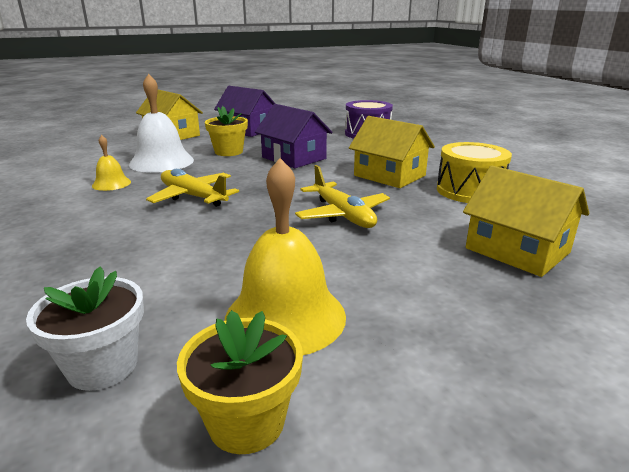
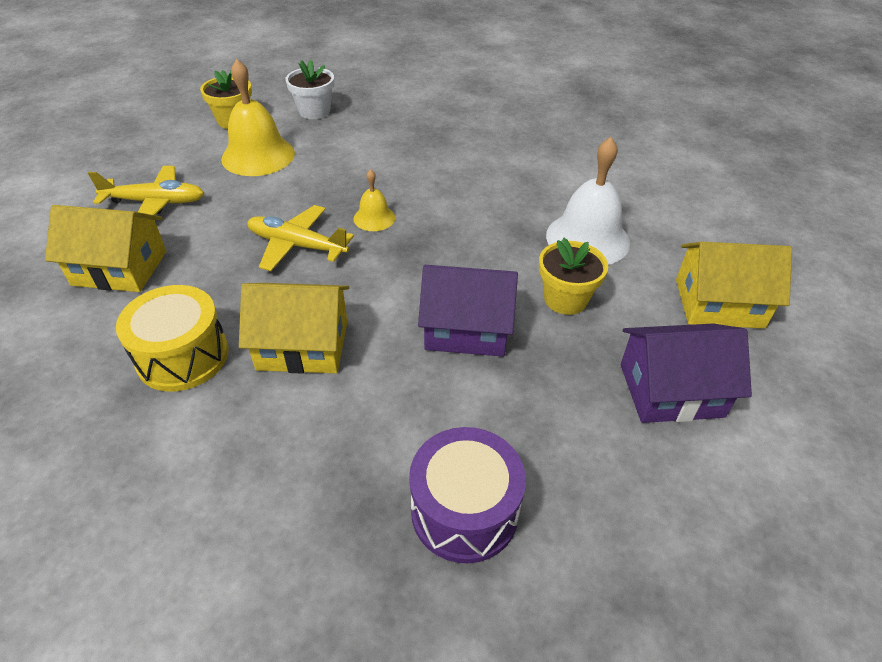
camera: 140 degrees right, 20 degrees up
yellow bell [92,135,131,191] -> yellow bell moved to [354,169,395,231]
yellow plane [146,169,239,207] -> yellow plane moved to [88,166,204,215]

